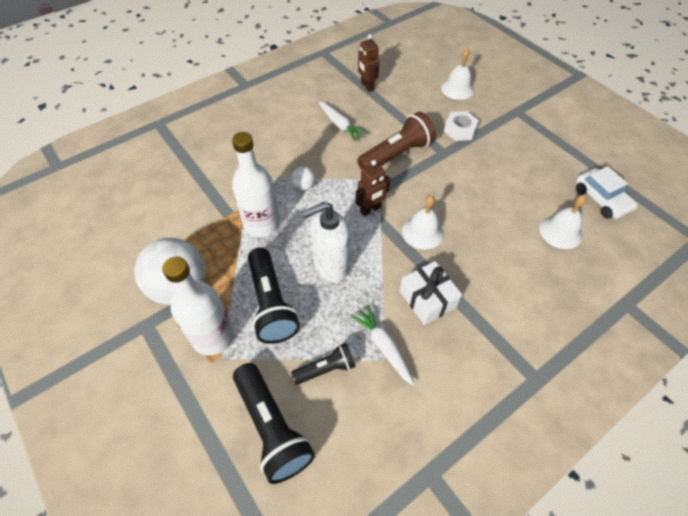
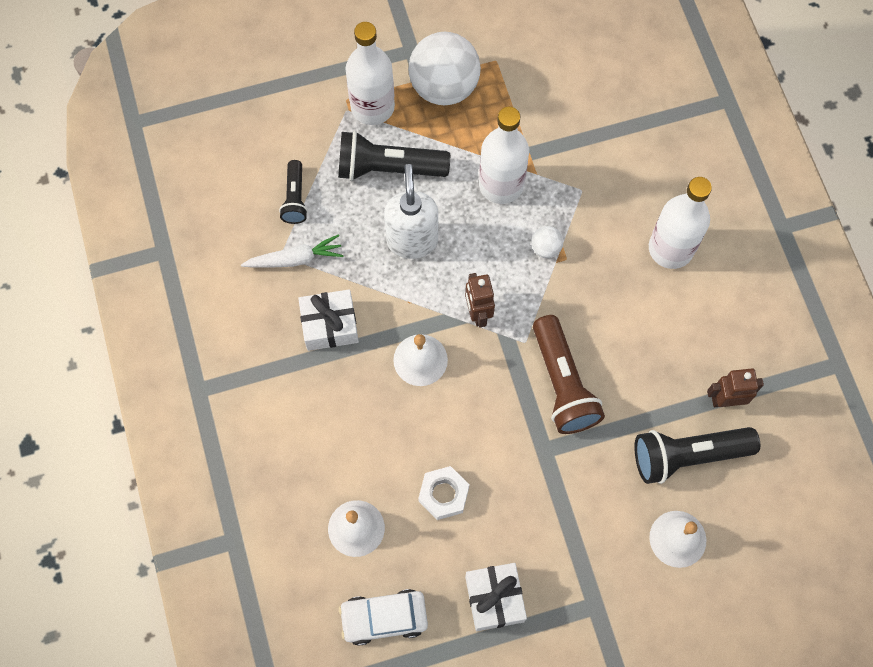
camera: 110 degrees right, 15 degrees up
black flashlight [233,363,315,484] -> black flashlight moved to [634,427,760,484]
white carrot [319,101,368,142] -> none
white nut [444,111,479,141] -> white nut moved to [418,466,470,520]
none -> white gift [465,563,527,631]
none -> white bottle [649,177,712,269]

